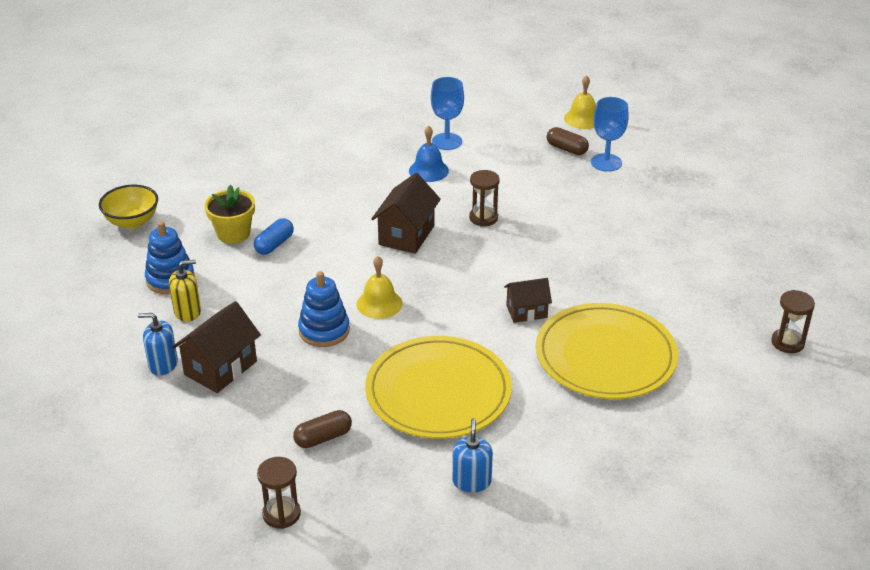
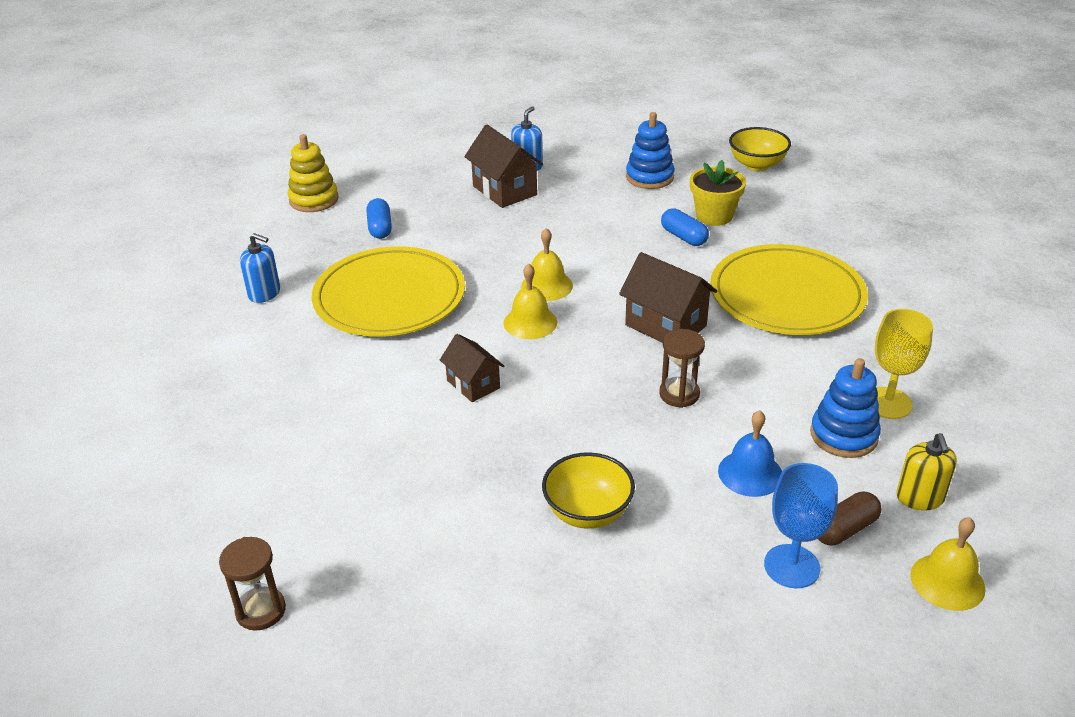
camera: 110 degrees right, 0 degrees up
yellow soap dispenser [169,260,201,322] -> yellow soap dispenser moved to [896,433,957,510]
brown hourglass [257,457,301,529] -> yellow stacking toy [288,134,338,212]
brown capsule [293,410,352,448] -> blue capsule [366,198,392,239]
blue stacking toy [298,271,350,347] -> blue stacking toy moved to [810,358,881,458]
blue bell [409,126,449,182] -> blue bell moved to [718,410,782,497]
blue goblet [431,77,464,150] -> yellow goblet [875,309,933,419]
brown house [504,278,552,323] -> brown house turned 45 degrees counterclockwise [440,334,504,402]
yellow plate [536,303,678,399] -> yellow plate moved to [710,244,868,335]
none -> yellow bell [504,264,557,339]
none -> yellow bowl [542,452,635,529]

